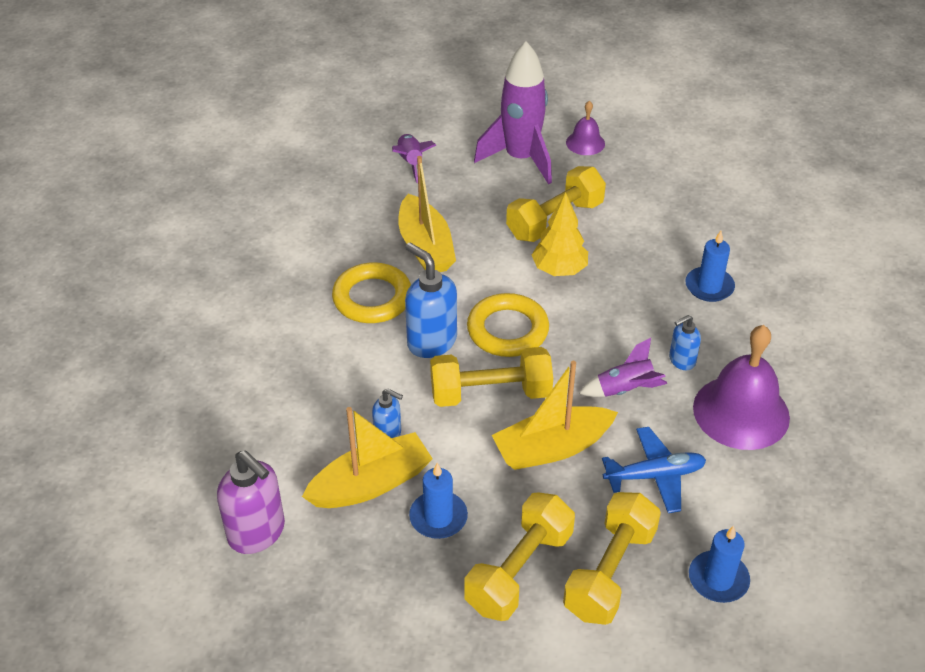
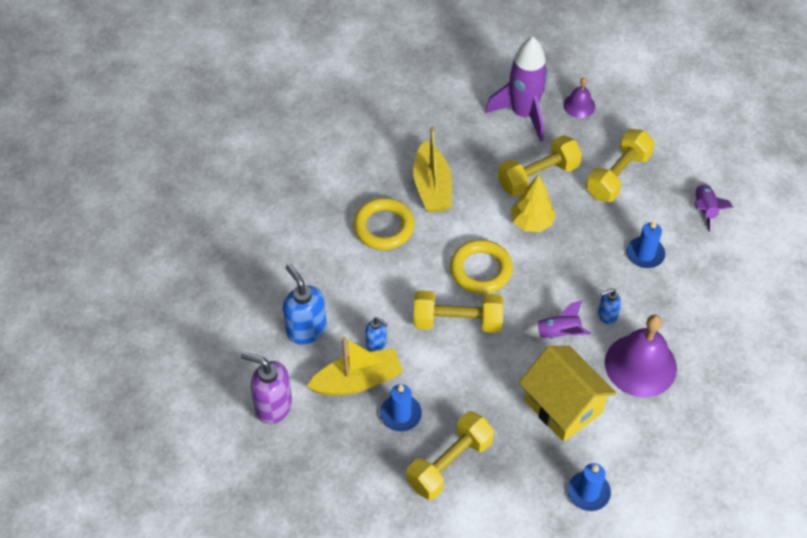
camera: 10 degrees right, 10 degrees up
purple soap dispenser [217,450,285,554] -> purple soap dispenser turned 150 degrees clockwise [241,352,292,424]
purple rocket [392,134,437,183] -> purple rocket moved to [695,181,734,234]
blue soap dispenser [405,243,457,358] -> blue soap dispenser moved to [283,264,327,345]
yellow boat [492,361,618,470] -> none
yellow dumbbell [563,492,661,625] -> yellow dumbbell moved to [586,129,655,202]
blue plane [602,427,706,513] -> yellow house [519,346,616,442]

